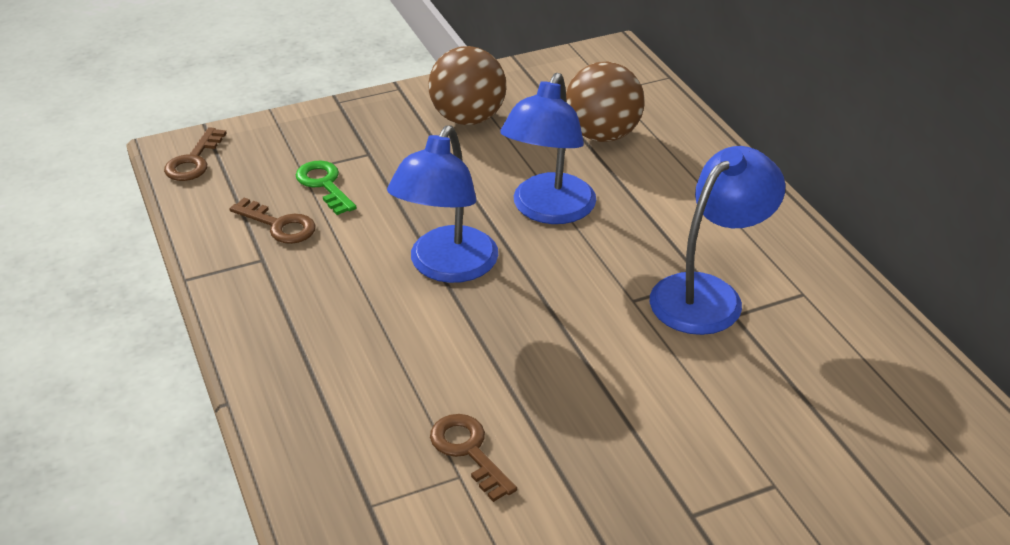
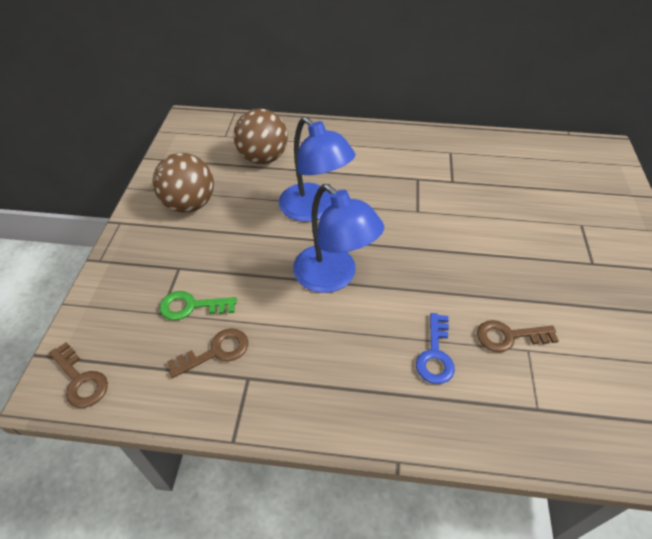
camera: 60 degrees left, 10 degrees up
blue lamp [650,146,785,335] -> none
none -> blue key [416,313,455,384]

